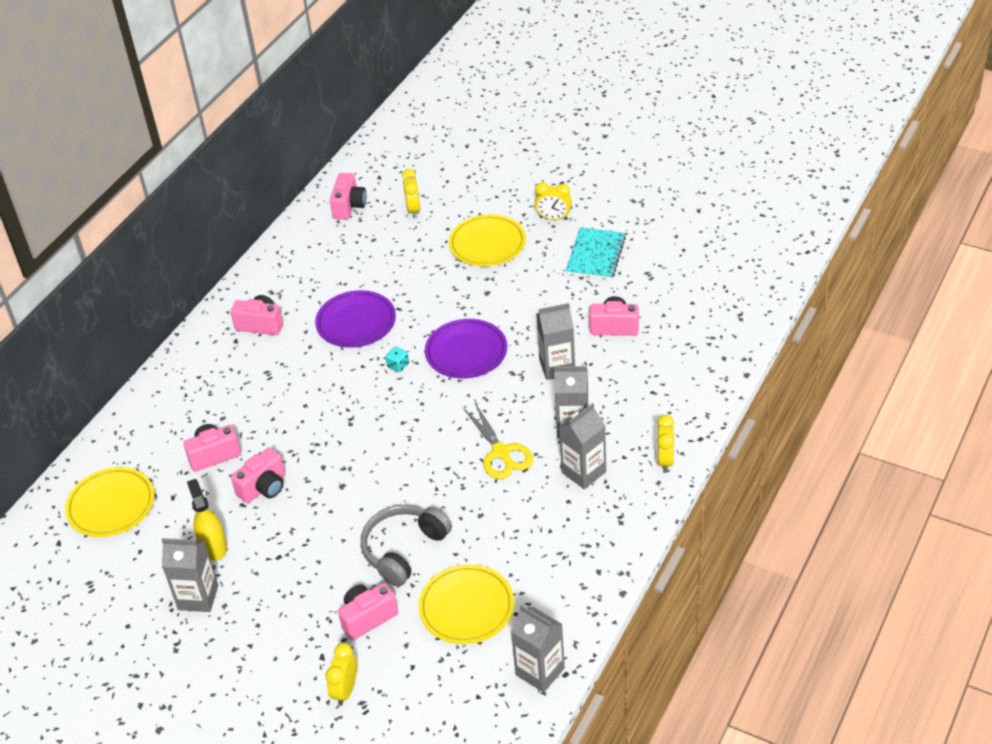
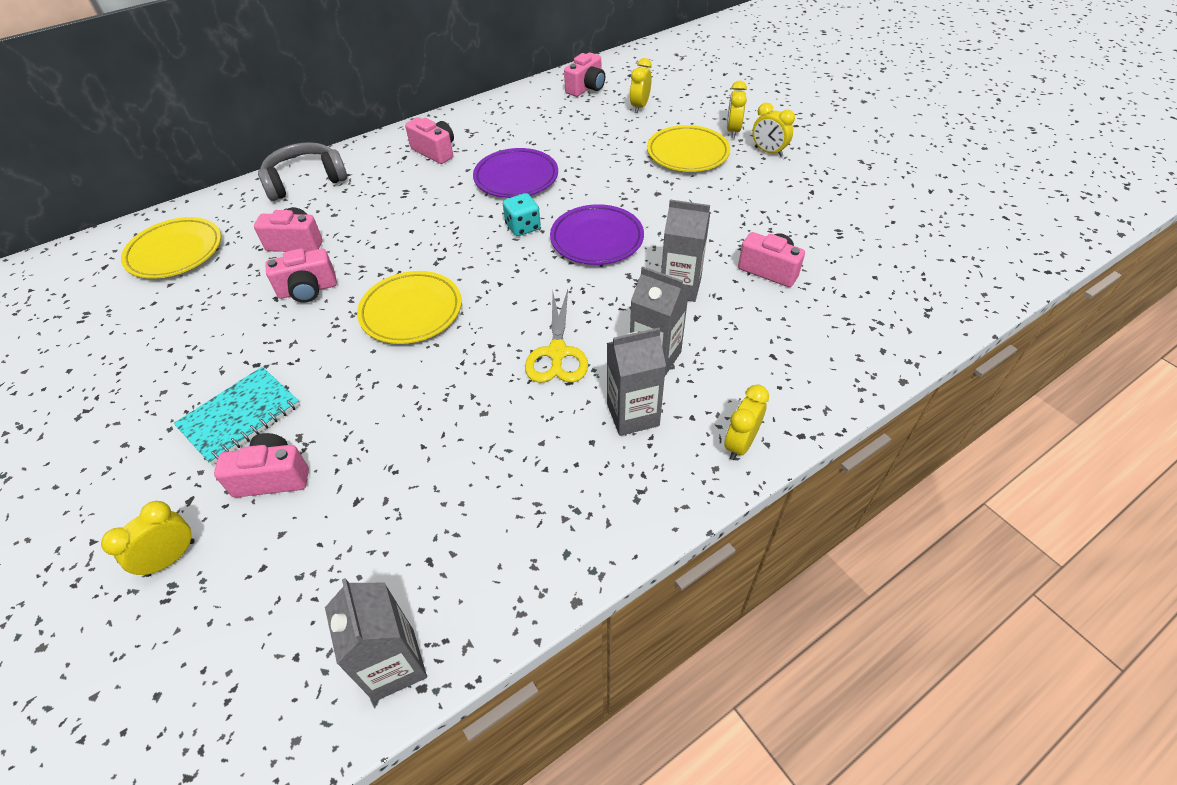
camera: 25 degrees right, 5 degrees up
grey carton [162,538,218,612] -> none
yellow spray bottle [187,479,227,561] -> none
grey headphones [361,505,452,587] -> grey headphones moved to [258,142,347,201]
turquoise dice [386,347,409,372] -> turquoise dice [503,193,541,236], size x1.51
yellow plate [419,564,514,644] -> yellow plate moved to [357,271,462,344]
turquoise notebook [565,227,626,280] -> turquoise notebook moved to [174,367,300,465]
none -> yellow clock [727,81,747,138]

